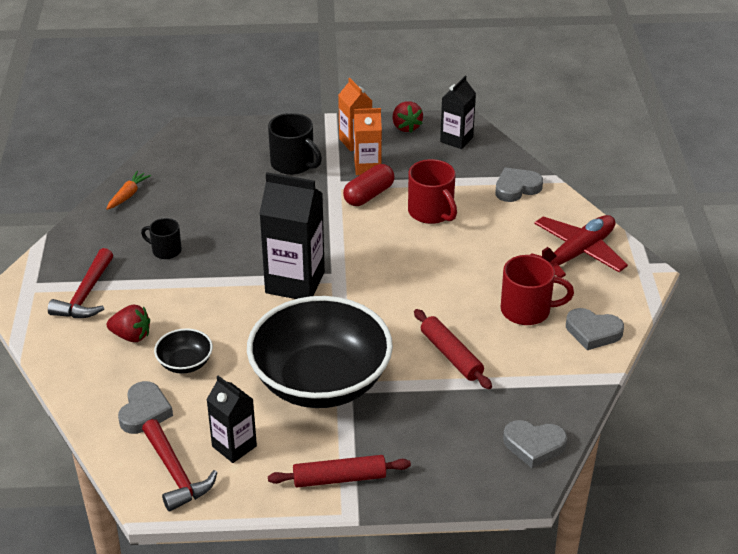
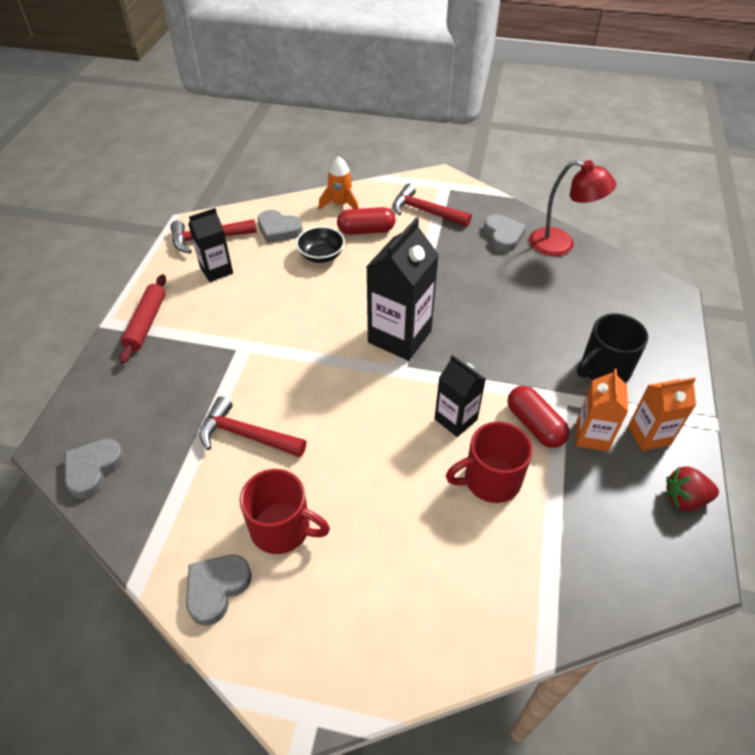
camera: 105 degrees right, 10 degrees up
orange carrot [106,171,151,210] -> red lamp [529,160,616,256]
red strawberry [107,305,150,342] -> red capsule [337,207,395,235]
black mug [141,218,182,259] -> none
black bowl [247,296,393,408] -> none
red rolling pin [414,309,492,389] -> red hammer [200,396,307,457]
black carton [440,76,476,149] -> black carton moved to [435,355,486,437]
grey heart [495,167,543,202] -> grey heart moved to [484,214,526,252]
red mug [501,255,574,325] -> red mug turned 90 degrees counterclockwise [240,469,330,554]
red plane [530,215,628,278] -> none
none -> orange rocket [318,156,359,210]

